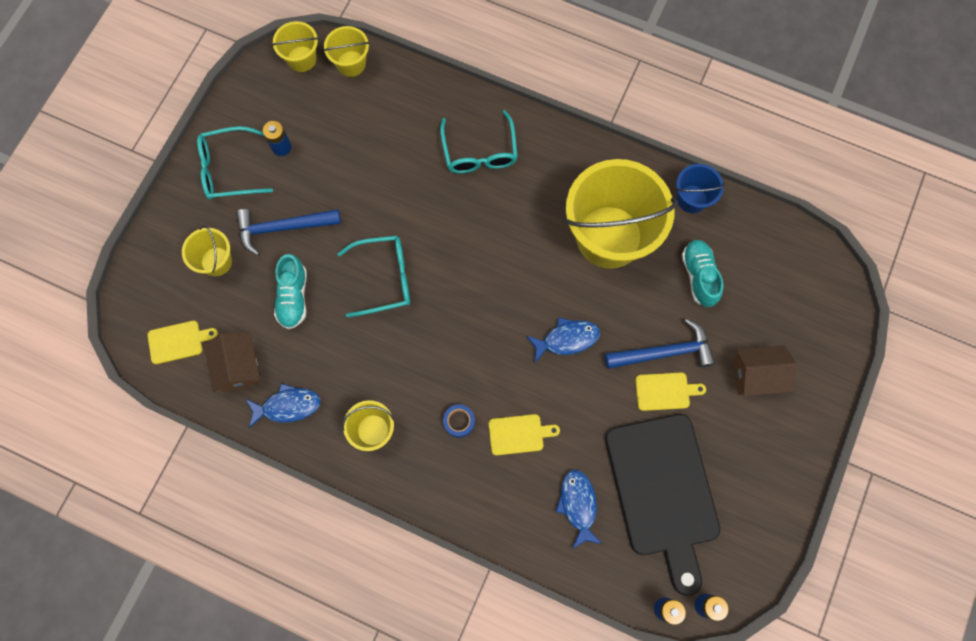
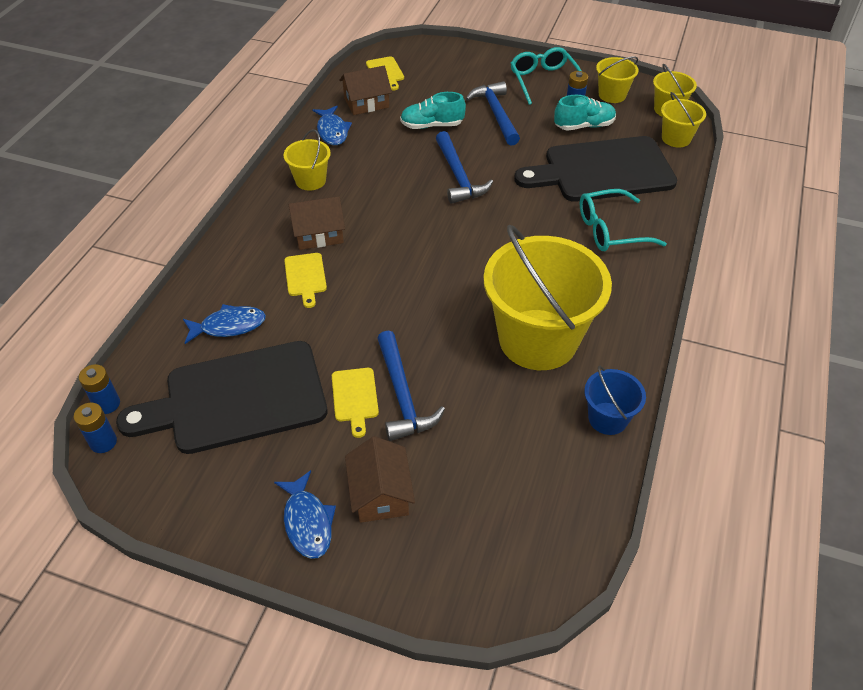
camera: 85 degrees right, 25 degrees down
yellow bucket [182,225,232,276] -> yellow bucket moved to [596,56,639,103]
turquoise glasses [337,236,410,318] -> blue hammer [436,131,493,204]
blue tape [443,404,475,438] -> brown house [289,196,345,250]
blue fish [527,318,600,362] -> blue fish moved to [274,470,336,559]
turquoise shoe [681,240,723,307] -> turquoise shoe moved to [554,95,616,131]
none -> black cutting board [514,136,677,202]

